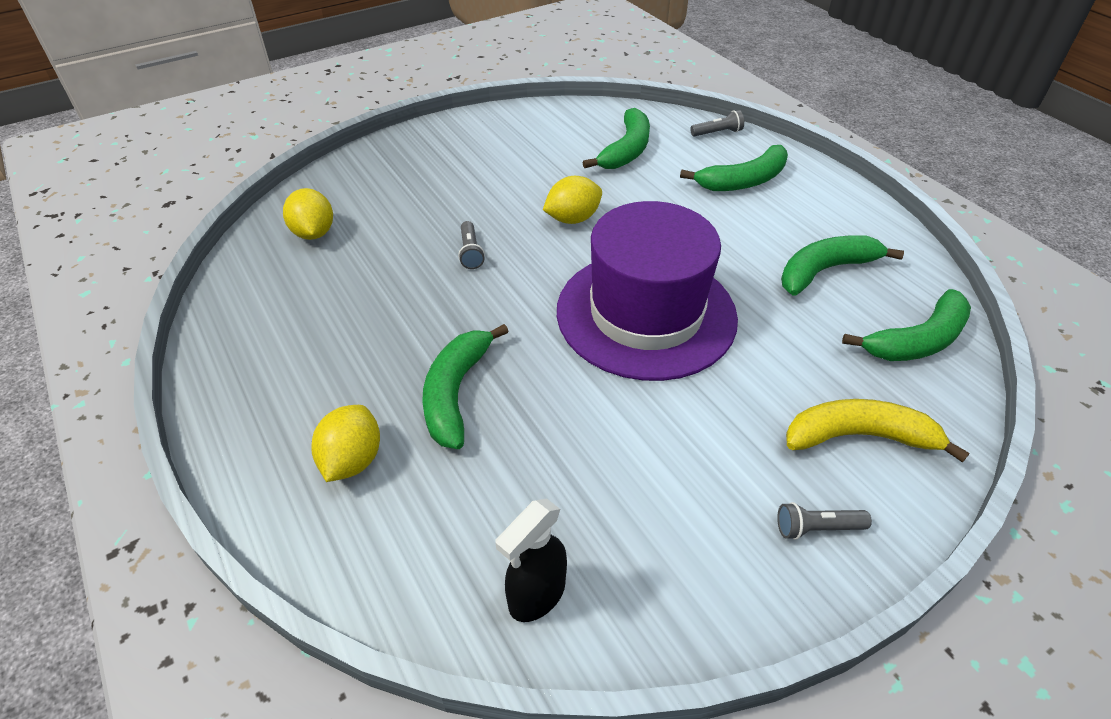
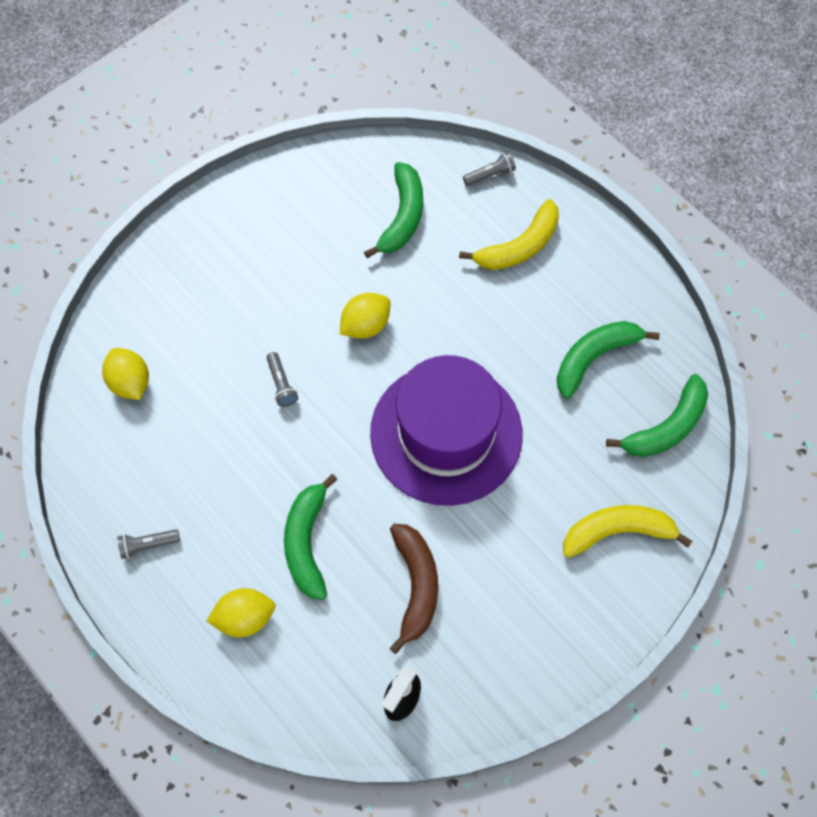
camera: 10 degrees left, 20 degrees up
yellow lemon [311,405,380,482] -> yellow lemon turned 75 degrees clockwise [207,588,275,637]
green banana [680,145,788,191] -> yellow banana [459,199,559,270]
grey flashlight [777,502,872,540] -> grey flashlight moved to [117,529,180,559]
none -> brown banana [389,524,438,654]

